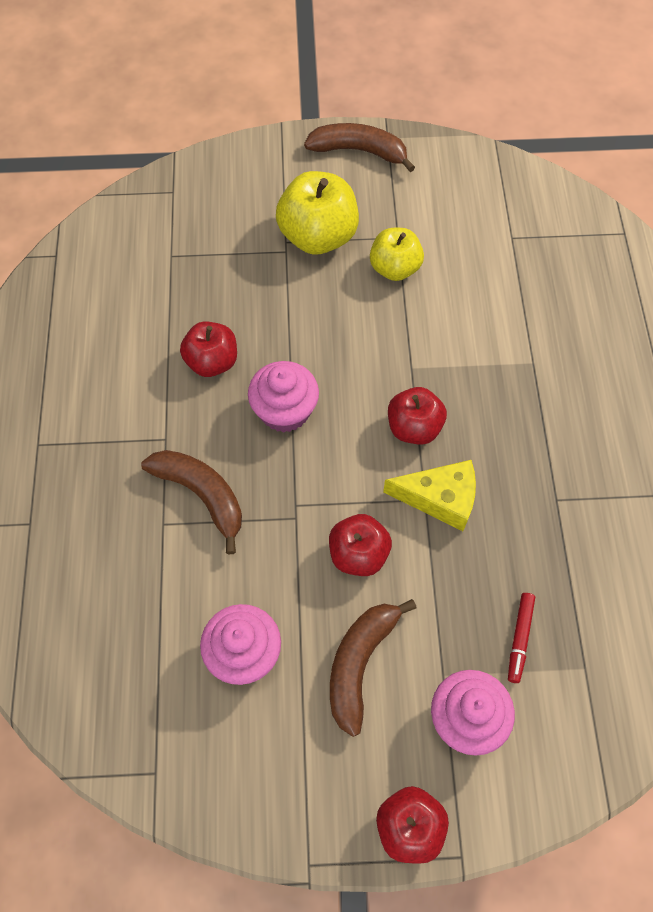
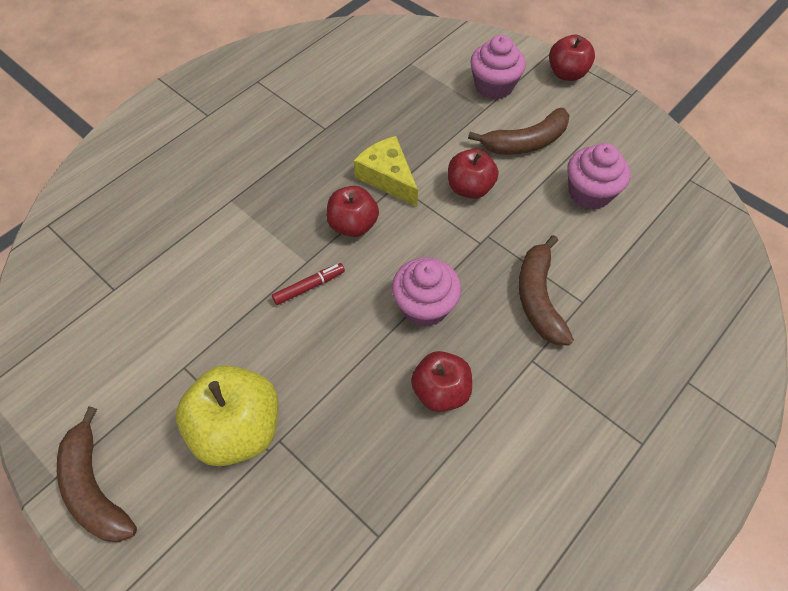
camera: 135 degrees left, 5 degrees down
yellow apple [370,228,424,281] -> none
red marker [508,593,535,683] -> red marker moved to [272,263,345,305]

